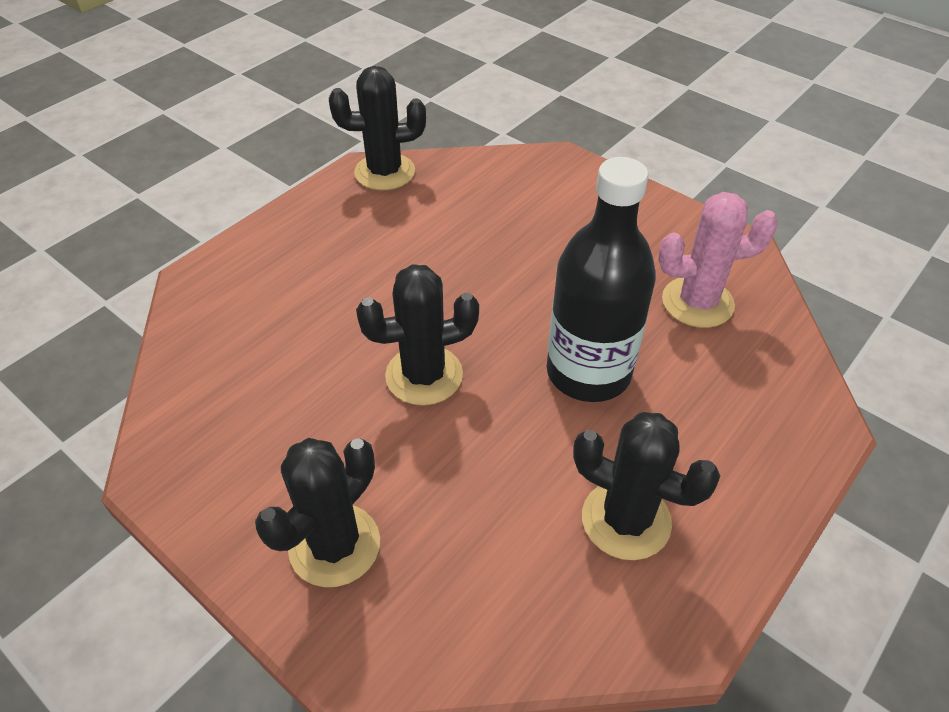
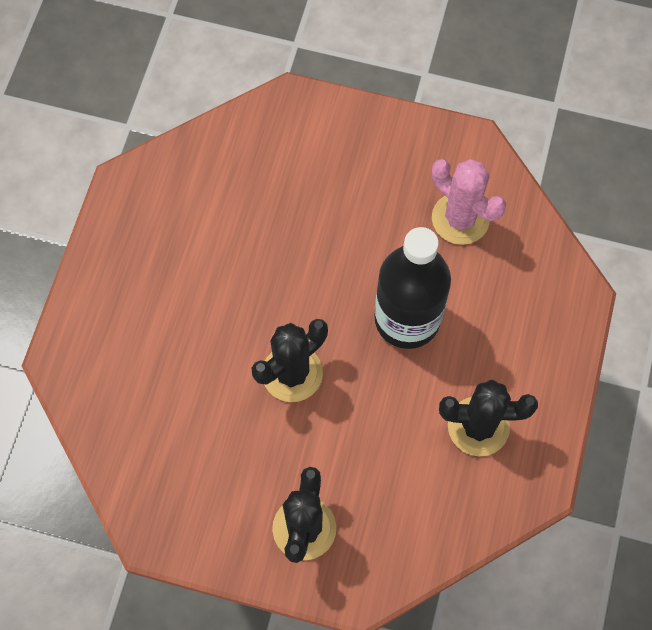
camera: 25 degrees left, 20 degrees up
black cactus [329,66,426,190] -> none
pink cactus [658,192,778,328] -> pink cactus turned 75 degrees clockwise [432,159,506,245]

